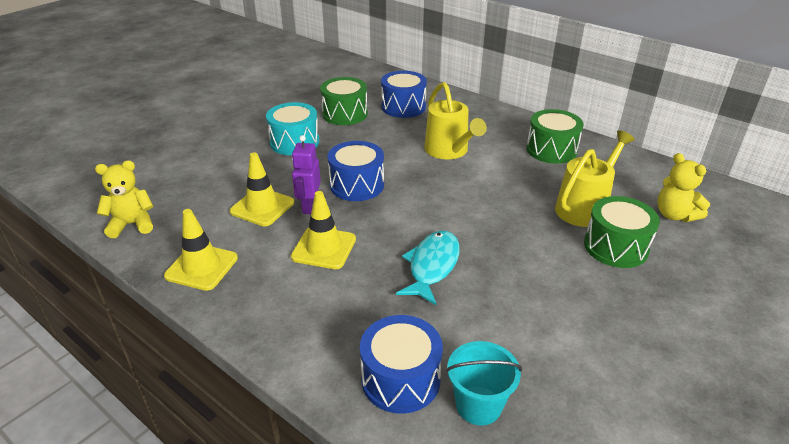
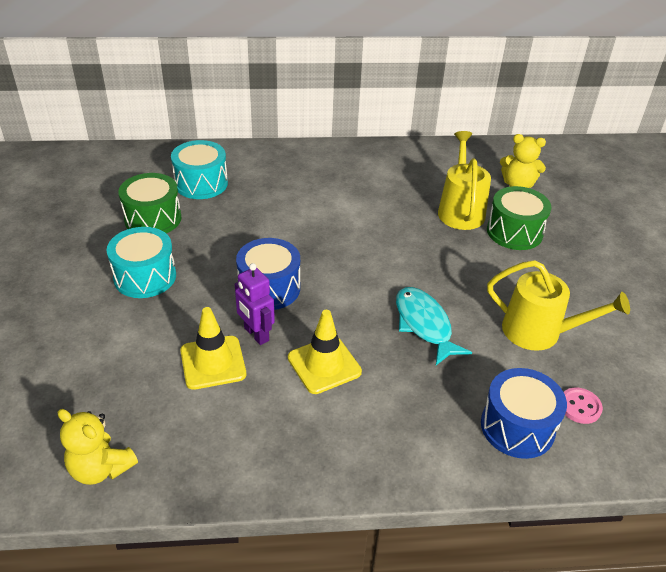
camera: 45 degrees left, 5 degrees up
yellow teddy bear [95,161,153,238] -> yellow teddy bear turned 90 degrees counterclockwise [58,409,138,485]
yellow traffic cone [164,209,238,291] -> none
blue drum [381,71,427,118] -> turquoise drum [171,140,228,199]
yellow watering can [424,82,487,159] -> yellow watering can moved to [487,260,630,351]
turquoise bucket [446,341,522,426] -> pink button [564,387,603,424]
green drum [526,109,584,164] -> none

